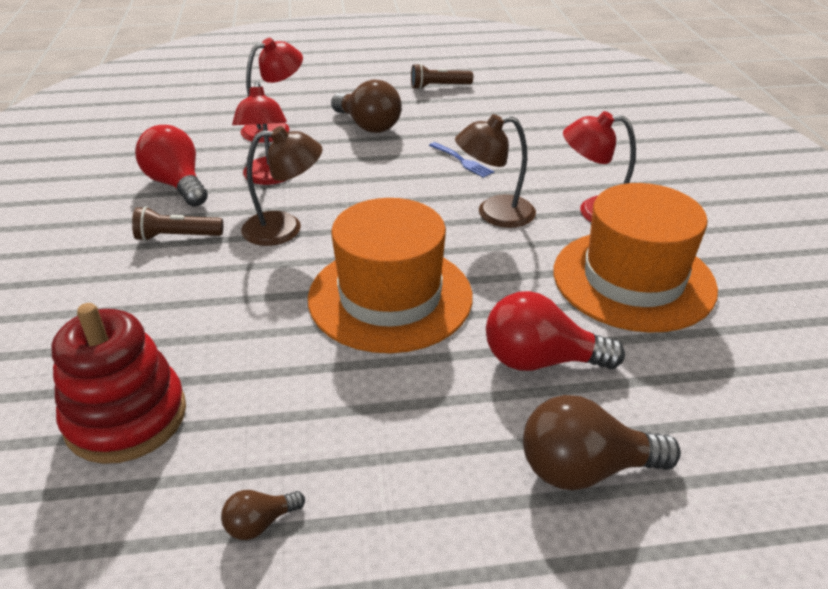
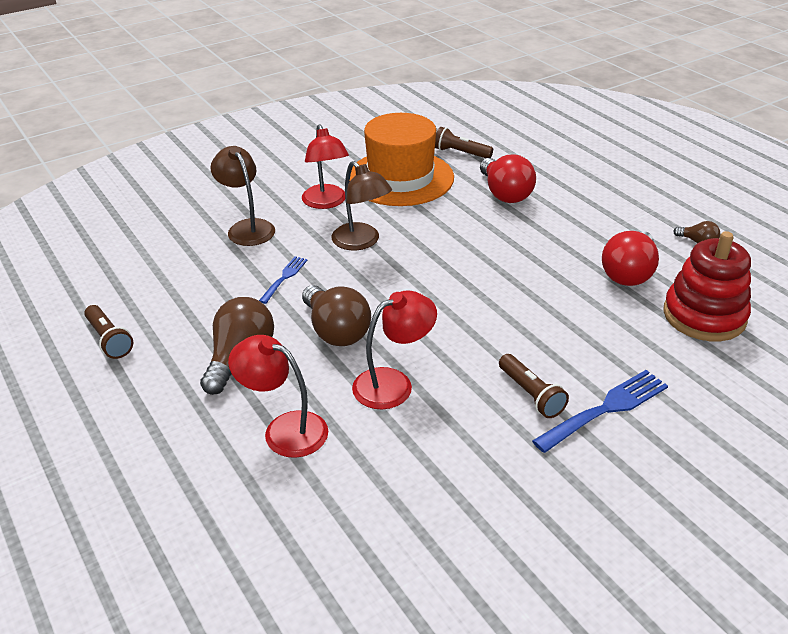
camera: 115 degrees left, 0 degrees up
red light bulb [135,125,208,207] -> red light bulb moved to [602,231,659,286]
brown lamp [241,126,323,246] -> brown lamp moved to [211,146,275,246]
orange hat [308,198,473,353] -> none
brown light bulb [523,395,681,490] -> brown light bulb moved to [302,285,371,346]
none -> brown flashlight [435,127,493,158]
none -> blue fork [532,370,668,453]

